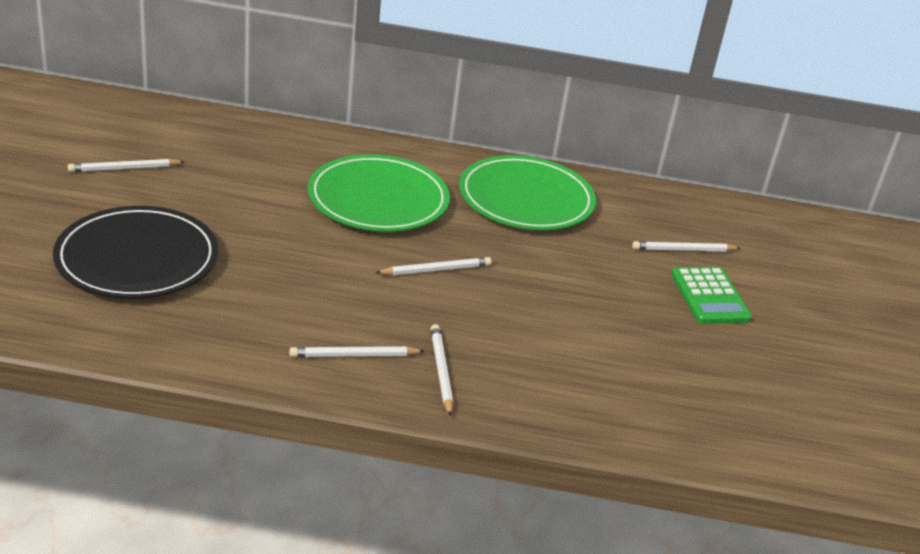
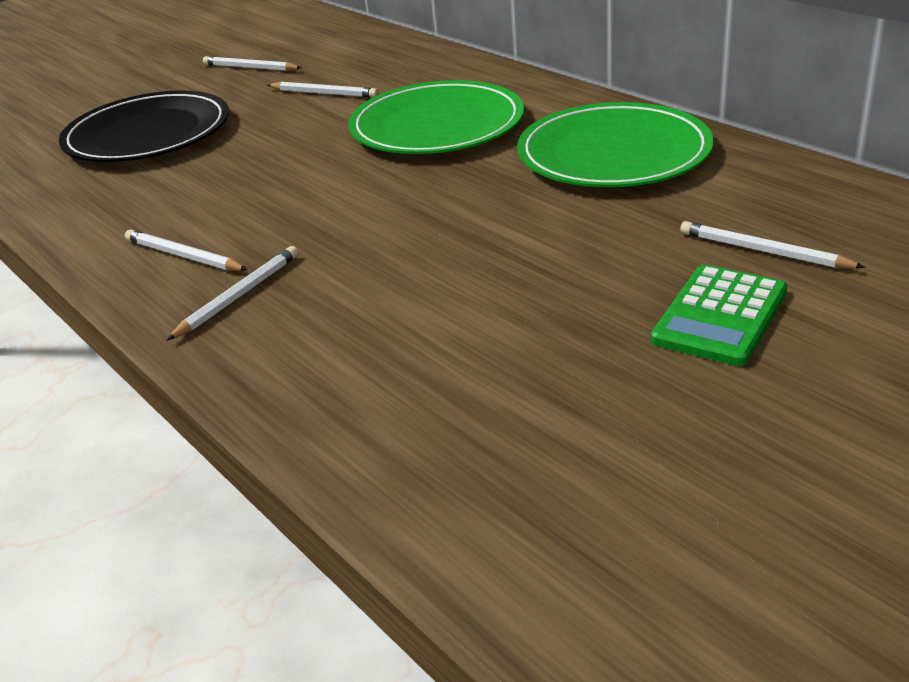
camera: 50 degrees right, 0 degrees up
white pencil [375,257,491,275] -> white pencil moved to [267,82,378,98]

